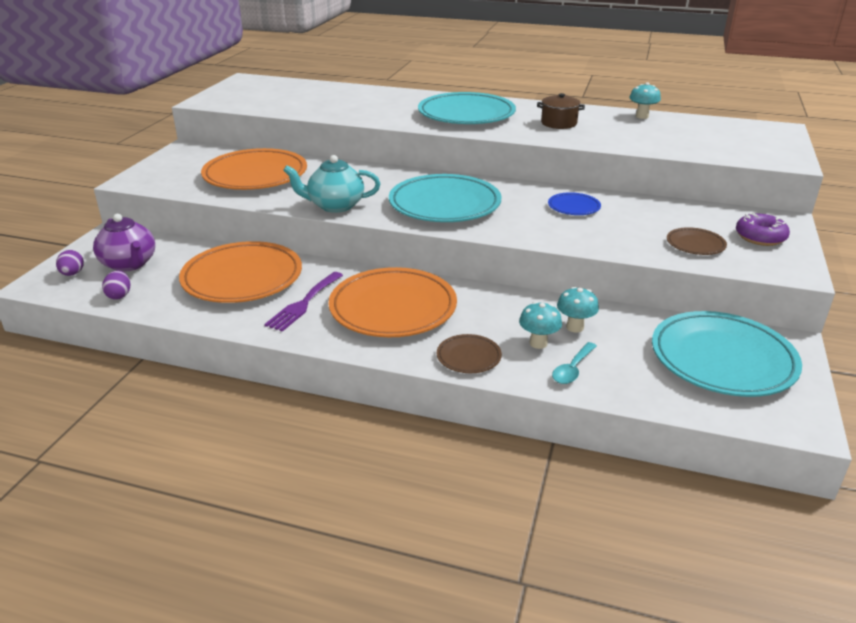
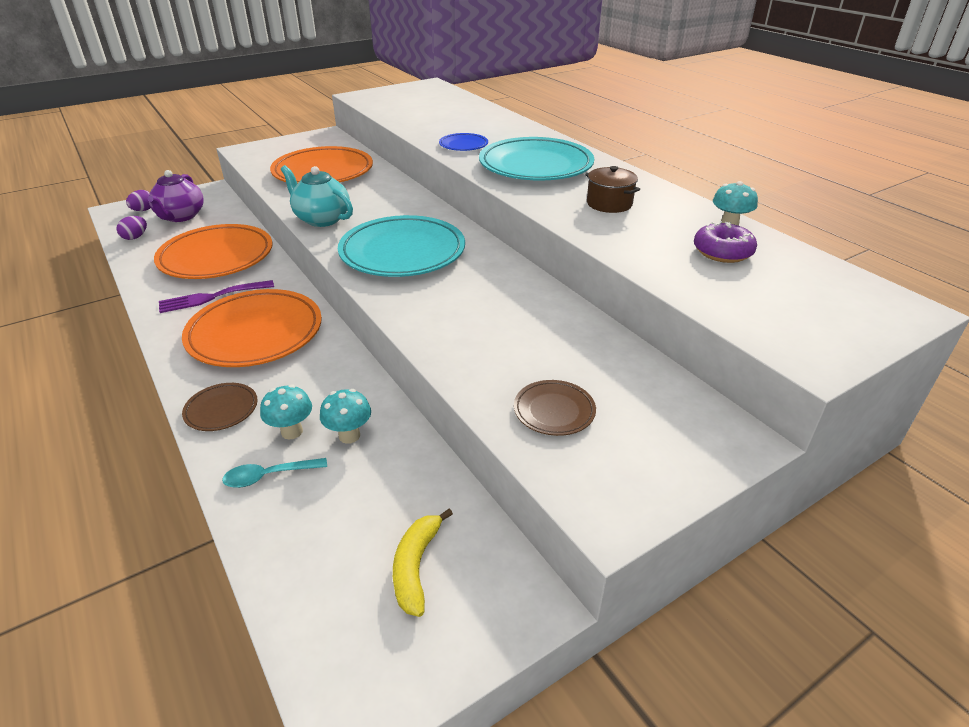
camera: 40 degrees right, 5 degrees up
blue plate [548,192,601,215] -> blue plate moved to [439,133,488,151]
turquoise plate [652,311,802,397] -> yellow banana [393,508,453,617]
purple donut [736,213,790,246] -> purple donut moved to [694,221,757,263]

